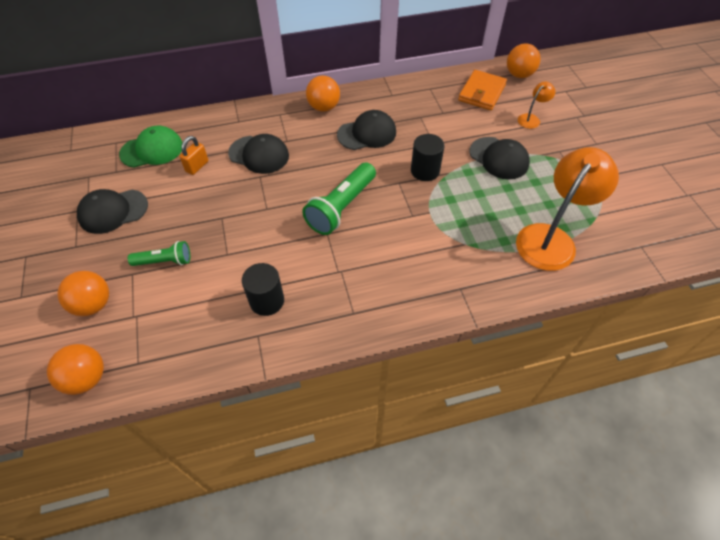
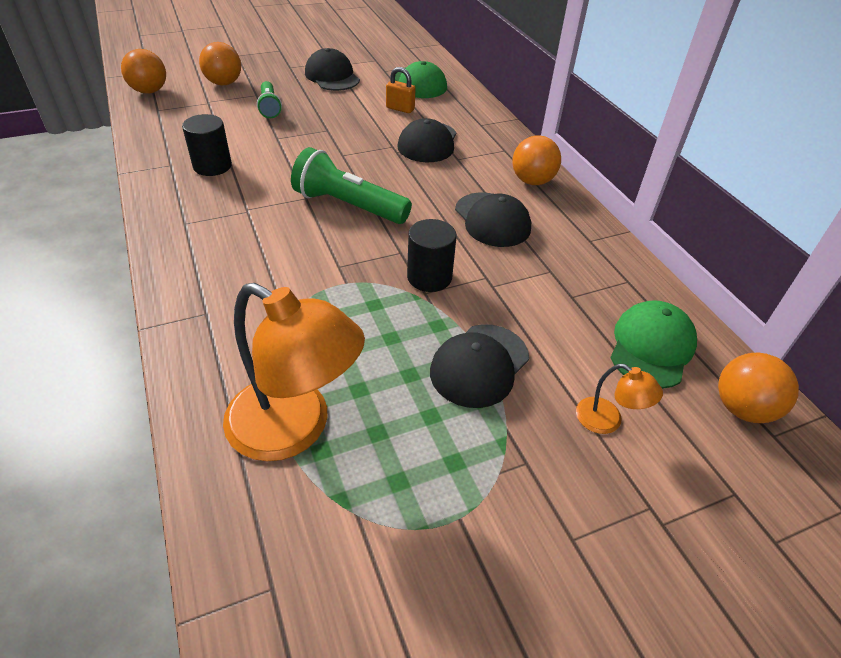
camera: 80 degrees right, 10 degrees down
orange wallet [458,70,507,110] -> green cap [610,300,697,389]

